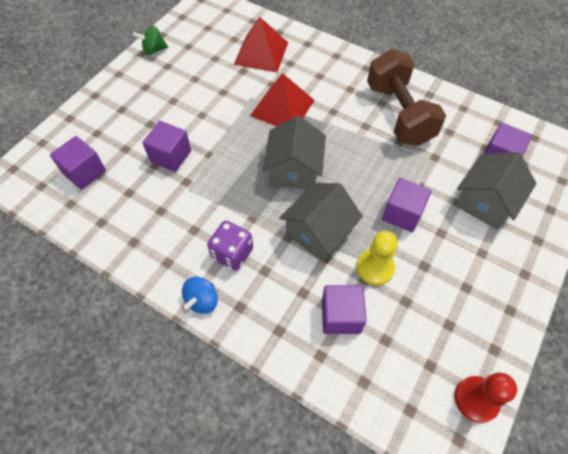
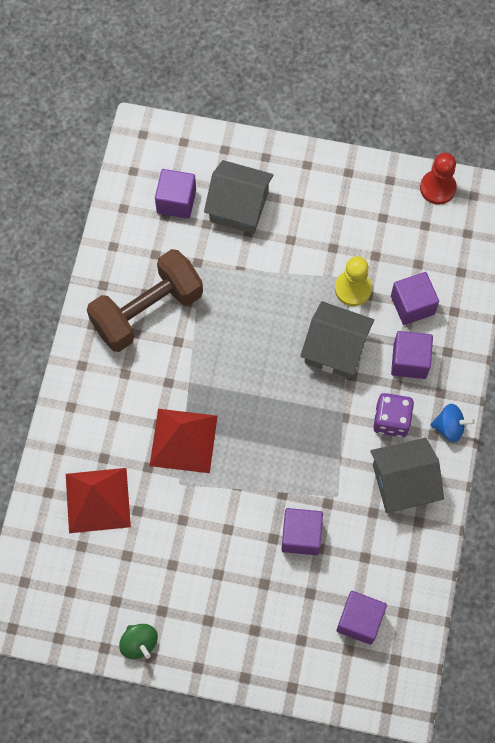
camera: 110 degrees left, 10 degrees up
grey house [263,116,326,189] -> grey house moved to [370,438,444,513]
purple cube [382,178,431,232] -> purple cube moved to [391,331,433,379]

